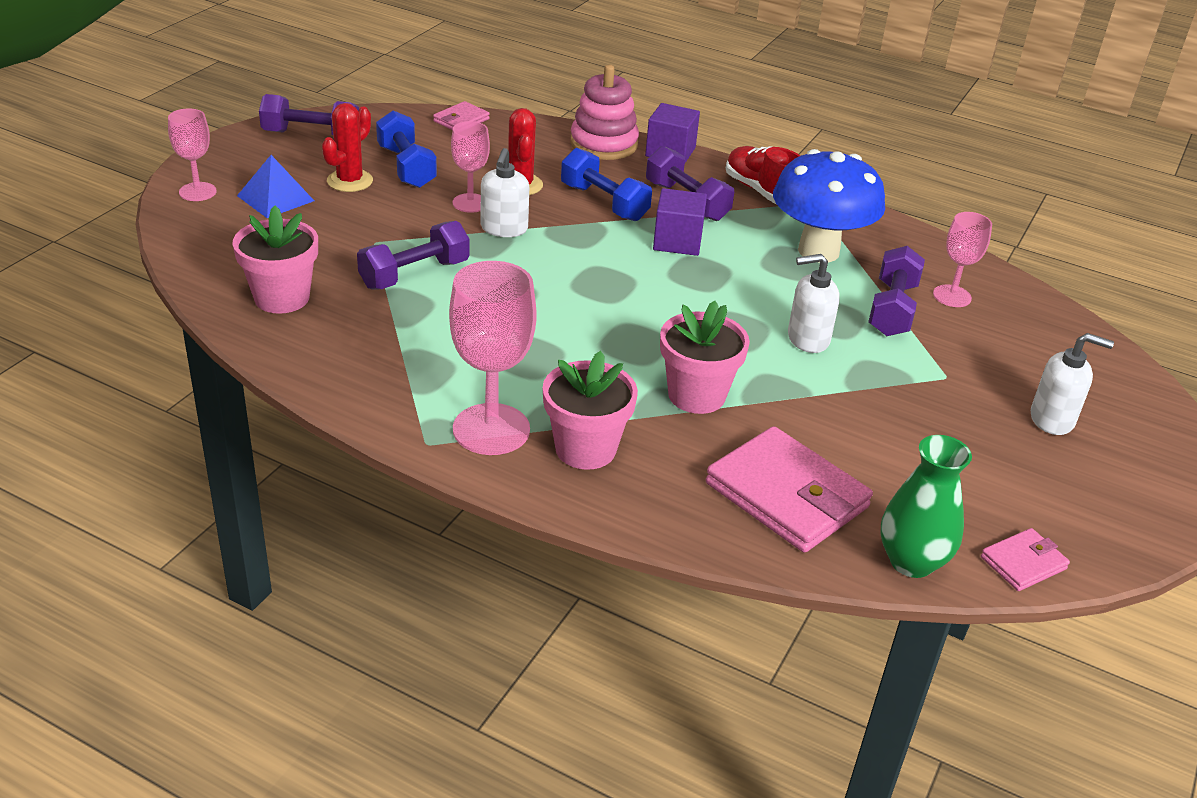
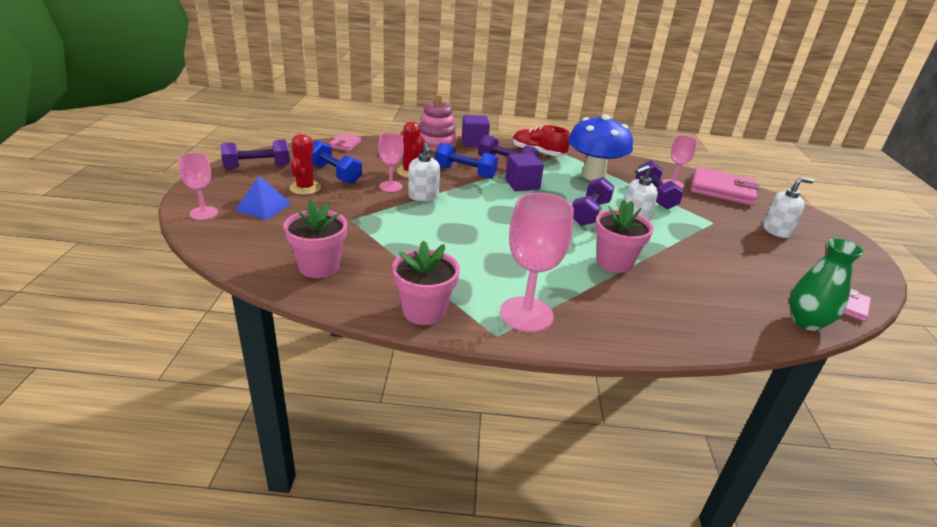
camera: 25 degrees left, 5 degrees down
purple dumbbell [357,221,469,289] -> purple dumbbell moved to [572,177,614,226]
pink flower pot [542,351,638,470] -> pink flower pot moved to [392,240,460,325]
pink wallet [706,426,873,553] -> pink wallet moved to [691,167,760,206]

